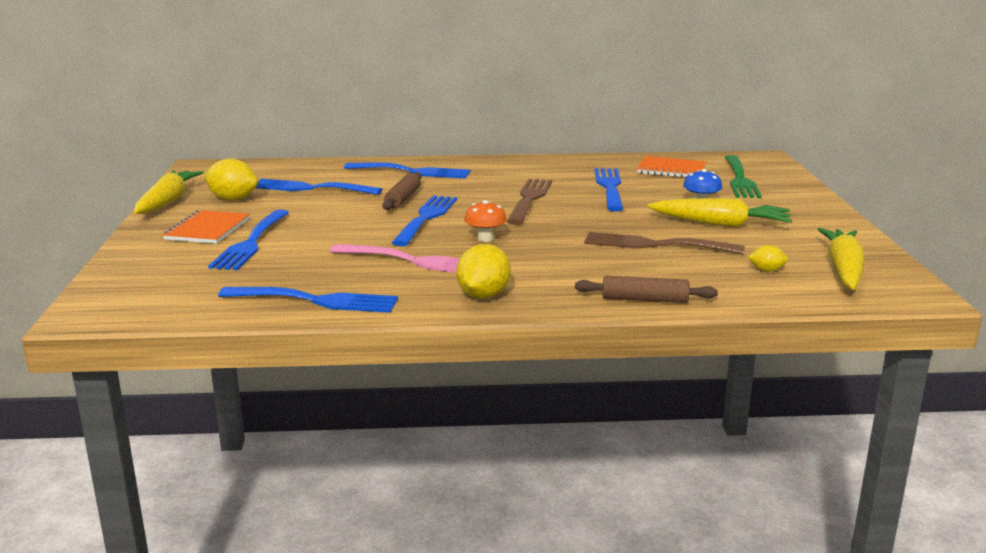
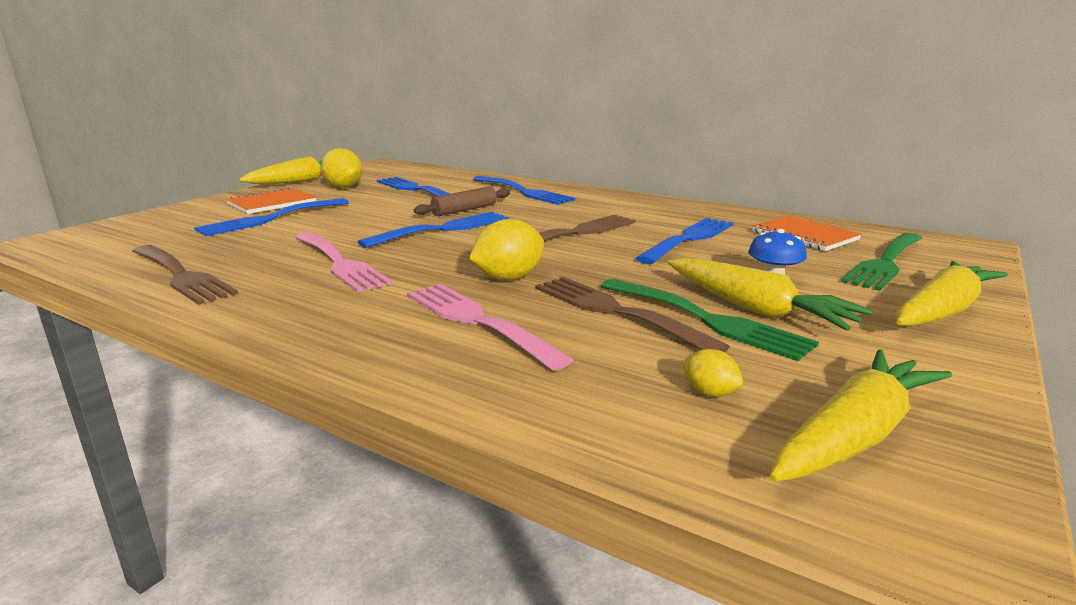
camera: 35 degrees right, 0 degrees up
blue fork [218,287,398,313] -> brown fork [133,245,238,305]
yellow lemon [456,244,511,299] -> yellow lemon moved to [469,219,544,280]
orange mushroom [464,200,507,242] -> none
brown rolling pin [575,276,718,303] -> none
none -> pink fork [407,284,574,371]
none -> green fork [601,279,819,361]
none -> yellow carrot [896,261,1008,327]

